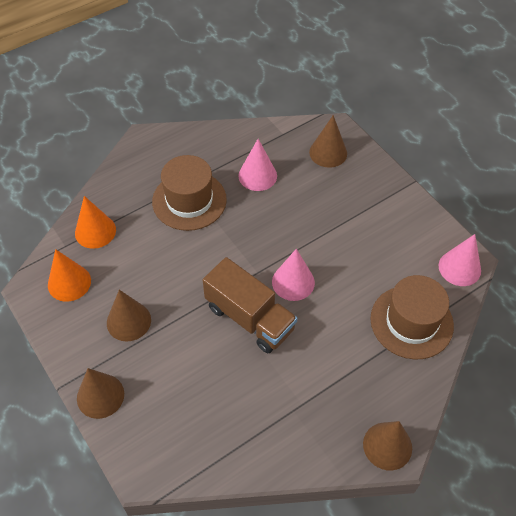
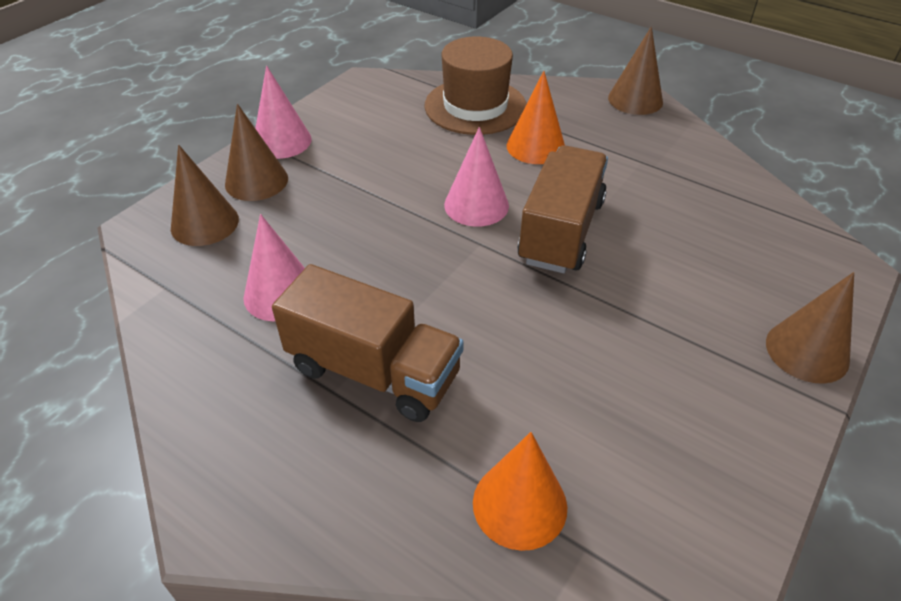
camera: 110 degrees left, 10 degrees down
orange cone [48,249,91,302] -> orange cone moved to [507,71,565,164]
brown cone [107,290,151,341] -> brown cone moved to [225,104,288,201]
brown hat [152,155,227,231] -> brown truck [272,264,464,422]
pink cone [439,234,481,286] -> pink cone moved to [255,66,312,159]

